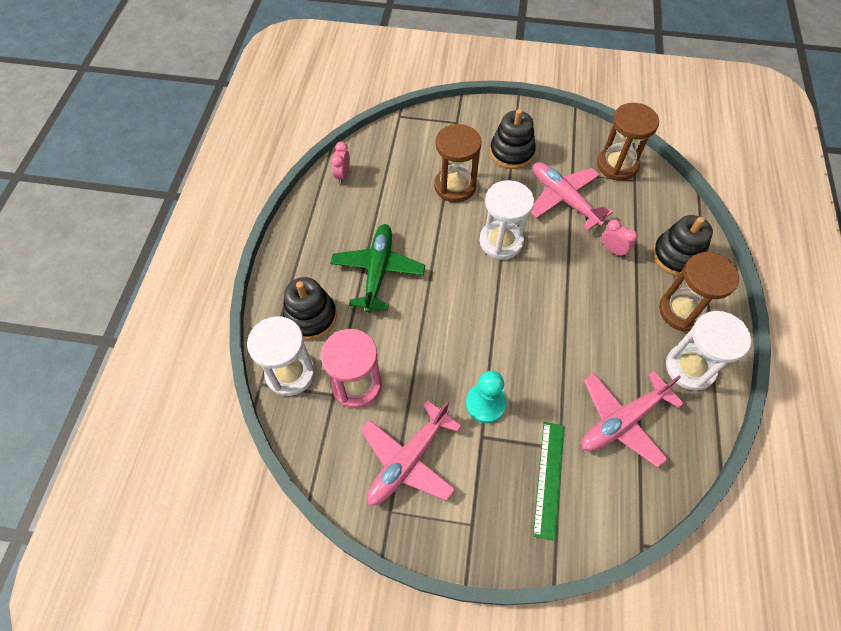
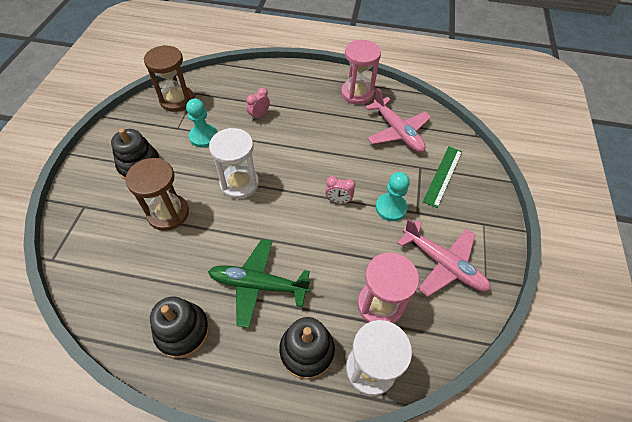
camera: 90 degrees left, 5 degrees down
pink clock [331,142,350,184] -> pink clock moved to [325,176,355,204]
pink plane [531,162,613,231] -> turquoise pawn [186,98,218,148]
green ruler [533,422,565,541] -> green ruler turned 75 degrees counterclockwise [423,146,462,208]
black stacking toy [653,215,713,276] -> black stacking toy moved to [150,296,210,358]
brown hourglass [659,252,739,332] -> none
white hourglass [666,311,751,391] -> pink hourglass [341,40,381,104]

